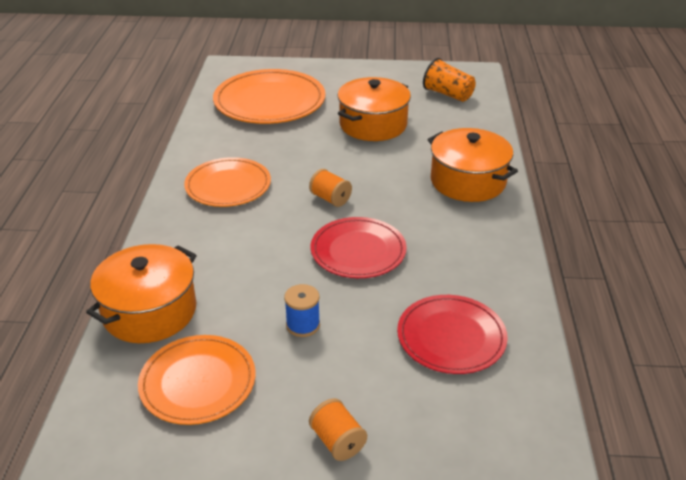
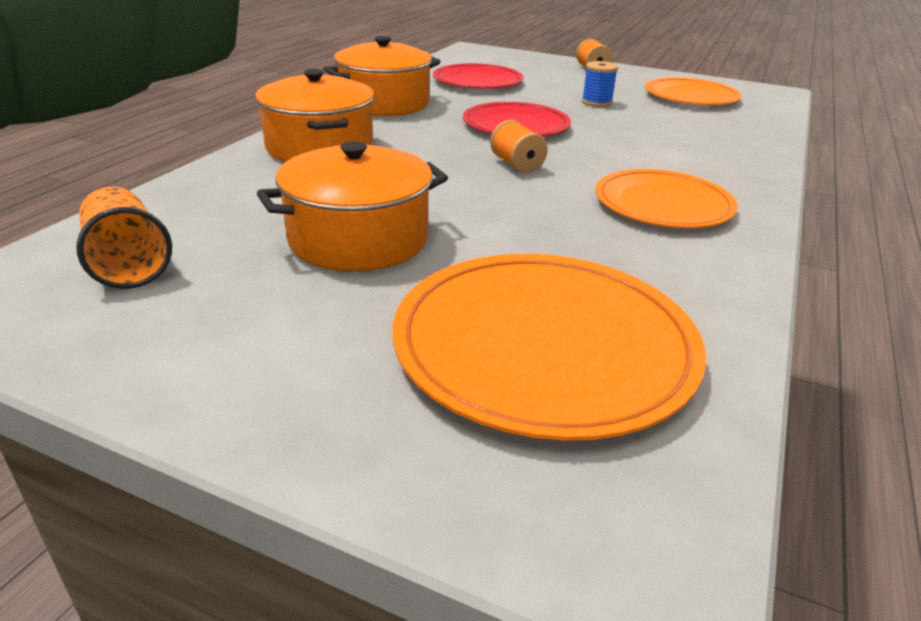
camera: 160 degrees left, 5 degrees down
orange pot [86,244,197,343] -> orange pot moved to [323,36,441,116]

